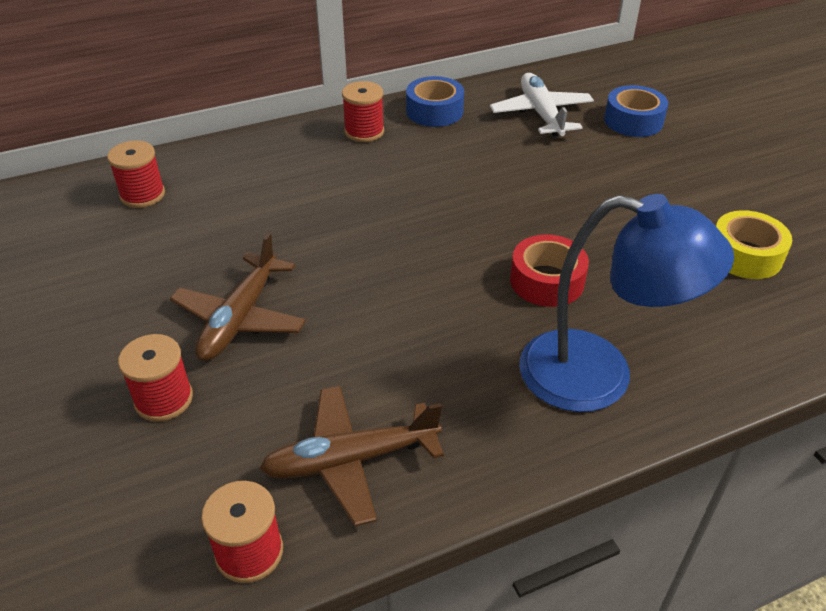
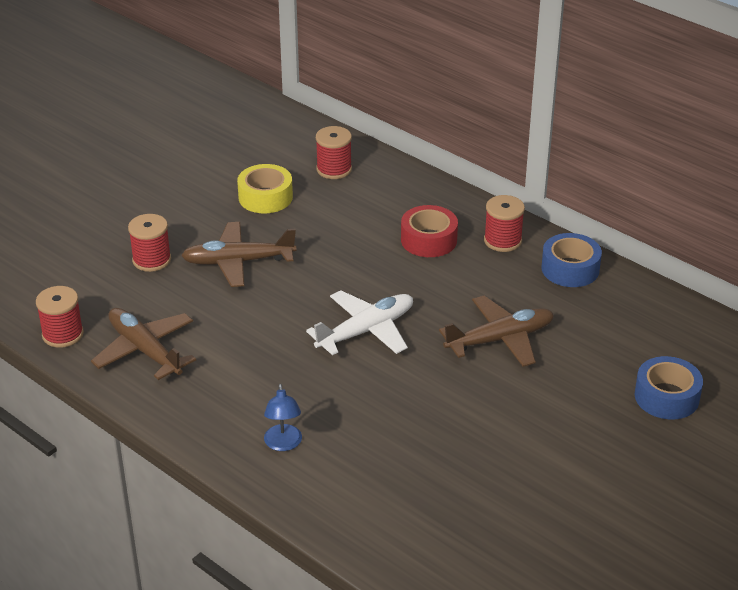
camera: 65 degrees right, 5 degrees down
white plane [490,73,594,136] -> white plane moved to [306,290,413,355]
red tape [510,235,589,307] -> red tape moved to [401,205,458,257]
blue lamp [519,194,734,412] -> blue lamp [264,384,302,451], size x0.43
yellow tape [716,210,792,279] -> yellow tape moved to [237,164,293,213]
none -> brown plane [439,296,554,367]

